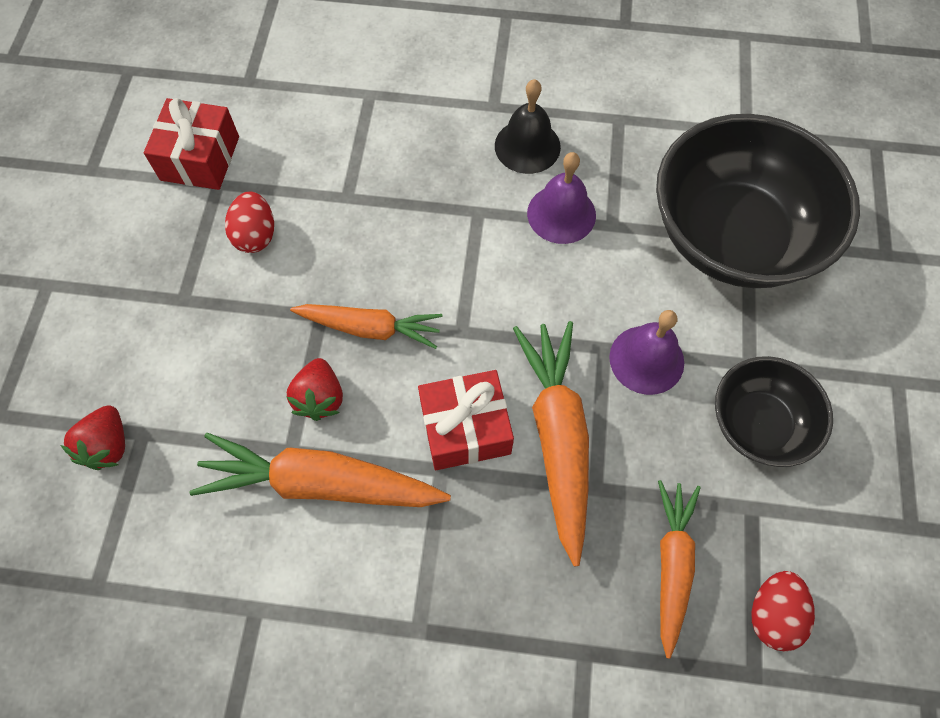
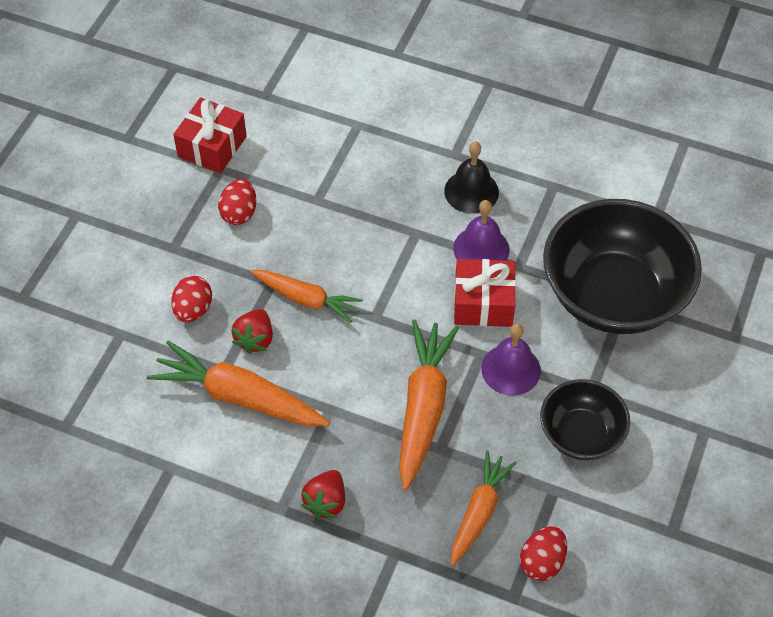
camera: 15 degrees right, 10 degrees down
red strawberry [60,405,125,470] -> red strawberry moved to [301,470,345,519]
red gift [418,370,514,470] -> red gift moved to [454,259,516,327]
none -> red egg [171,276,212,323]

